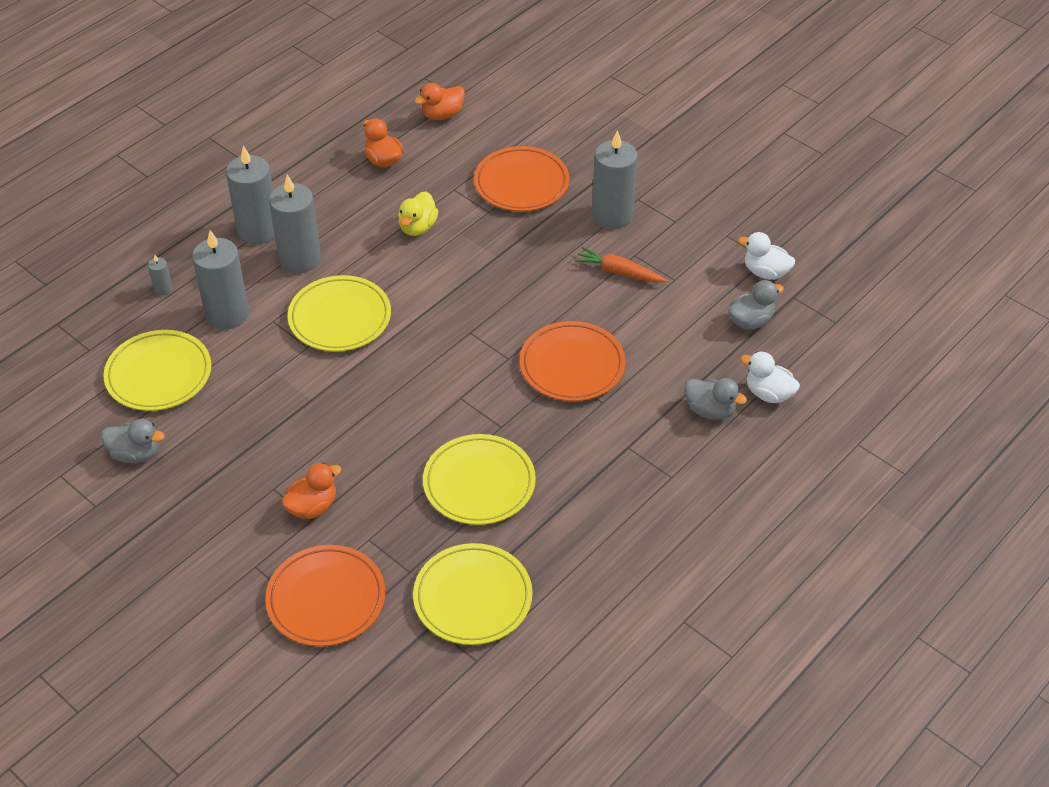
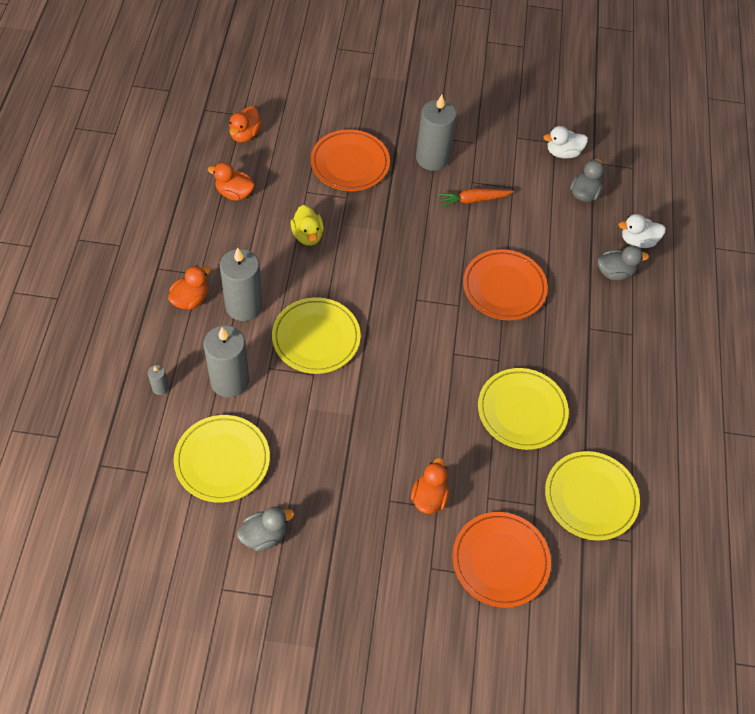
camera: 40 degrees left, 10 degrees up
grey candle [226,146,275,244] -> orange duck [168,265,211,309]

